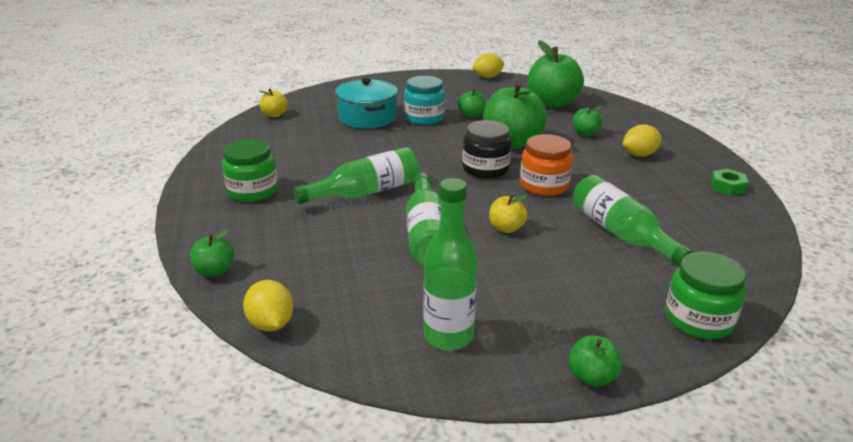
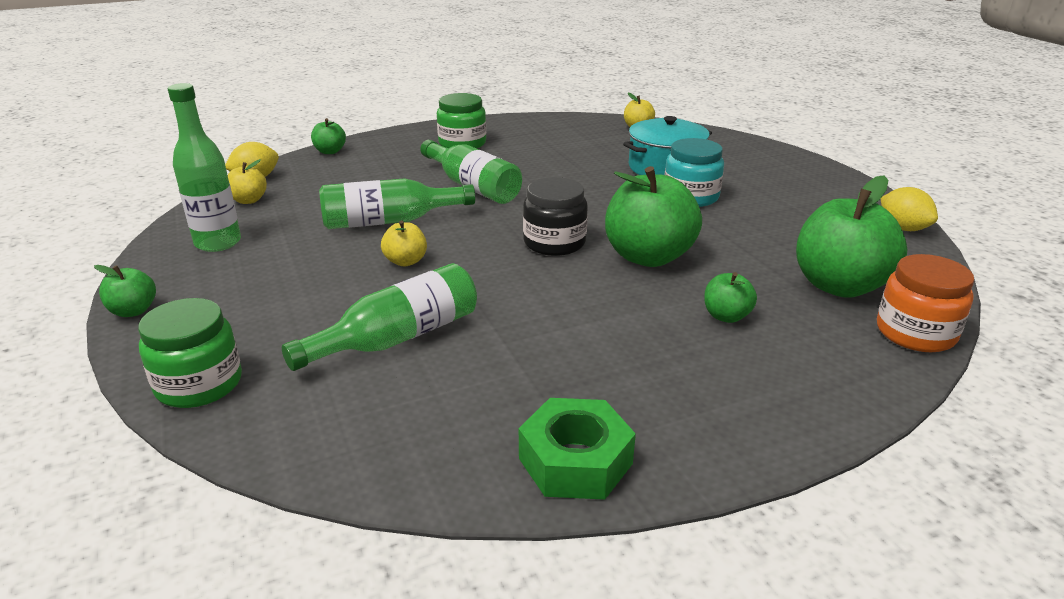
camera: 80 degrees right, 0 degrees up
green apple [458,89,485,118] -> none
orange jar [520,134,573,196] -> orange jar moved to [877,254,974,352]
yellow lemon [623,124,661,157] -> none
green nut [710,169,749,196] -> green nut [519,398,636,500], size x1.66
none -> yellow apple [228,159,267,204]

